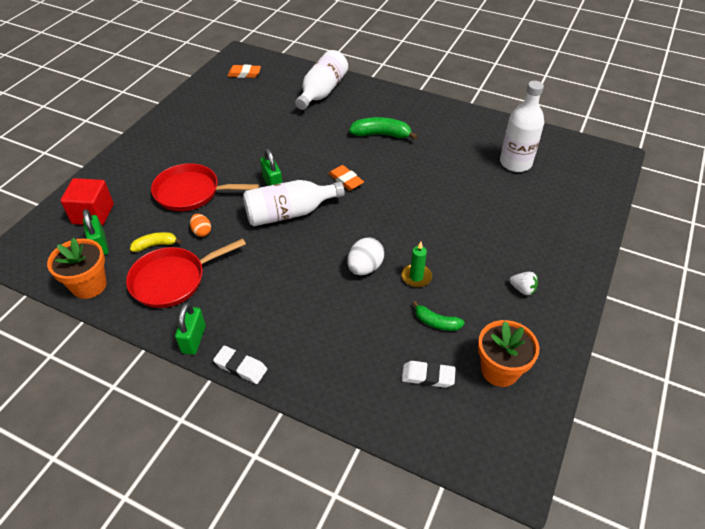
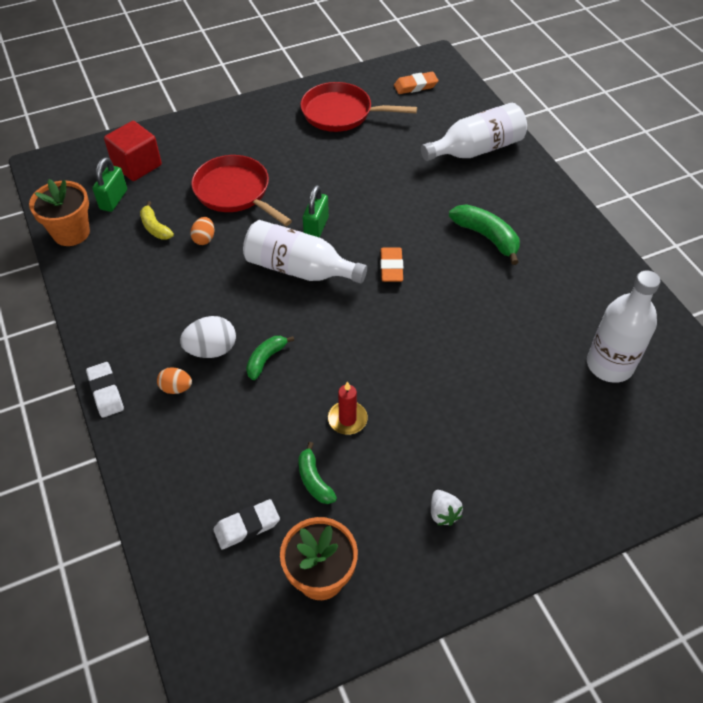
camera: 40 degrees right, 5 degrees up
red pan [126,238,246,308] -> red pan moved to [300,82,417,132]
yellow banana [130,232,182,252] -> yellow banana turned 150 degrees counterclockwise [140,201,174,240]
green padlock [175,302,206,355] -> none
orange eraser [228,65,261,78] -> orange eraser turned 60 degrees counterclockwise [394,72,438,94]
white egg [347,238,384,275] -> white egg moved to [180,316,236,358]
green candle [401,242,432,287] -> red candle [328,381,368,435]
white eraser [402,361,456,388] -> white eraser turned 75 degrees counterclockwise [213,499,280,549]
none -> orange egg [157,367,192,394]
none -> green banana [246,336,294,380]

